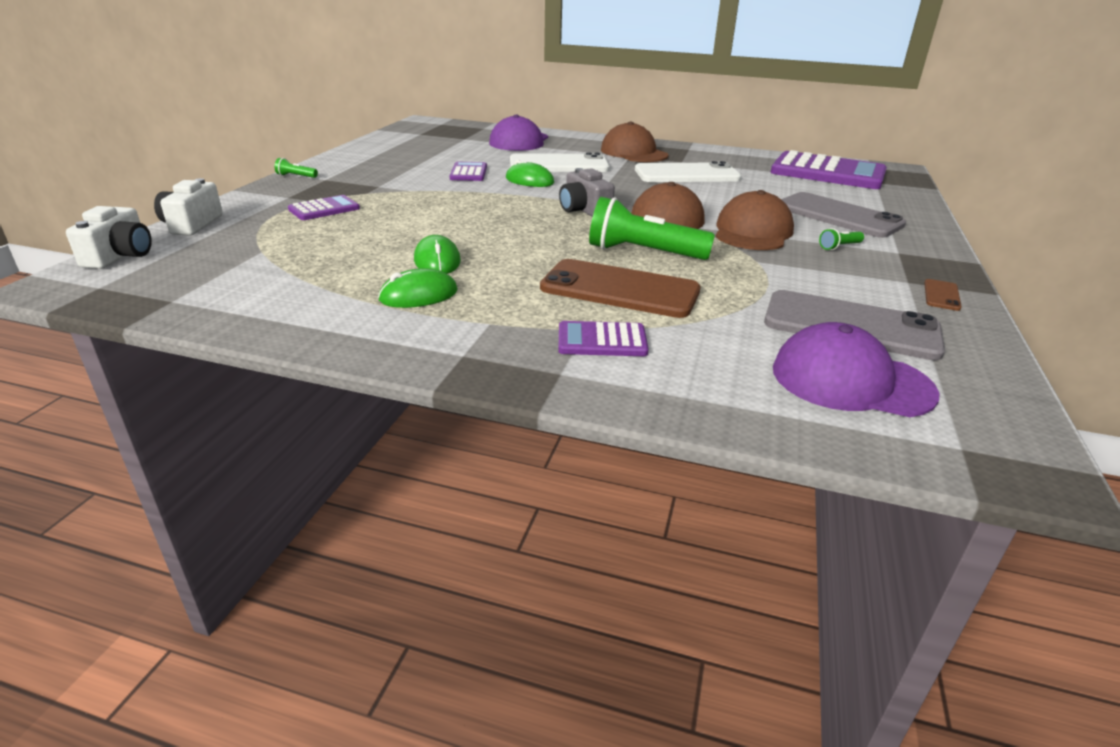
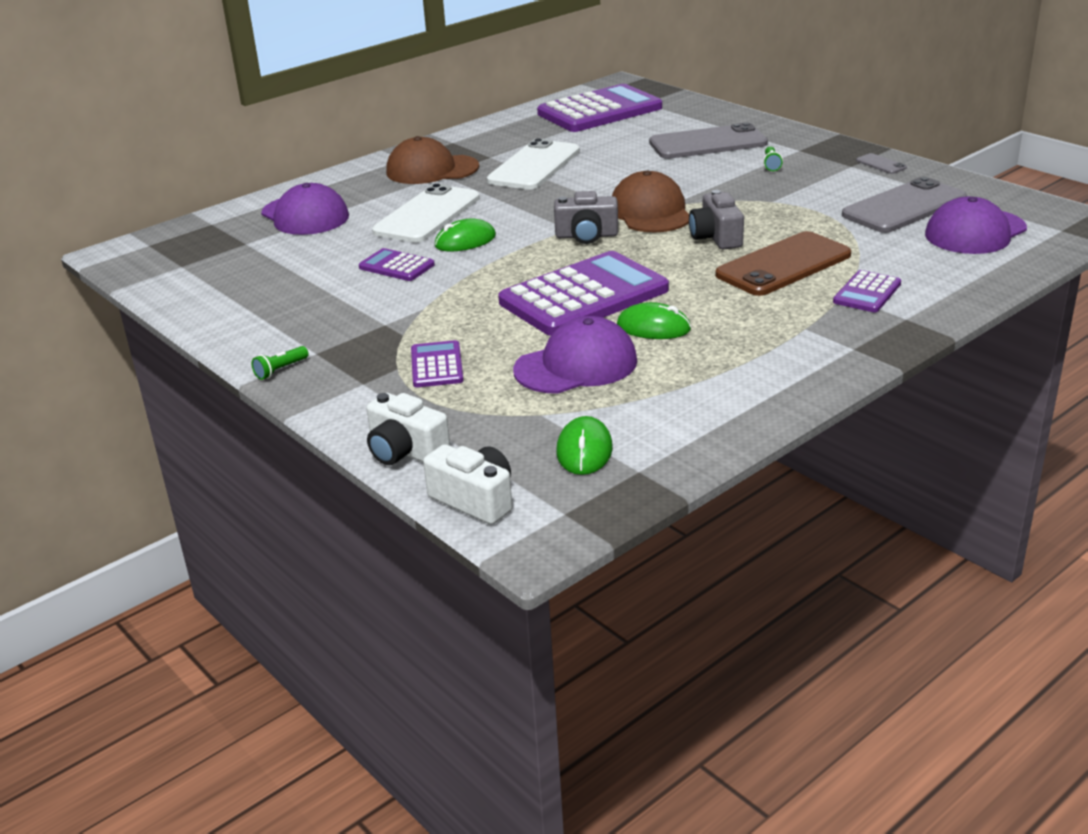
camera: 55 degrees left, 0 degrees up
green mouse [378,268,458,308] -> green mouse moved to [556,416,613,475]
green flashlight [589,197,715,260] -> grey camera [689,190,744,250]
brown cap [715,190,794,250] -> none
brown phone [924,279,962,311] -> grey phone [856,153,907,174]
none -> purple calculator [498,251,669,336]
none -> purple cap [513,316,637,394]

